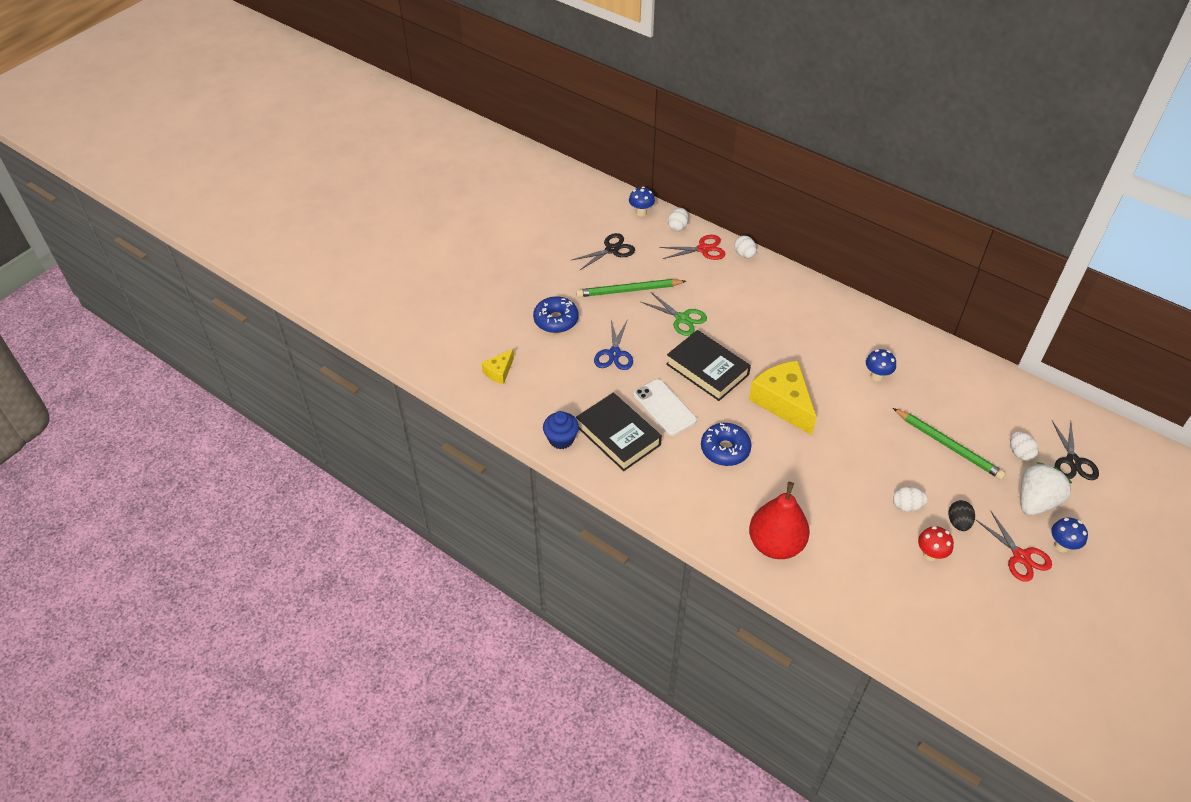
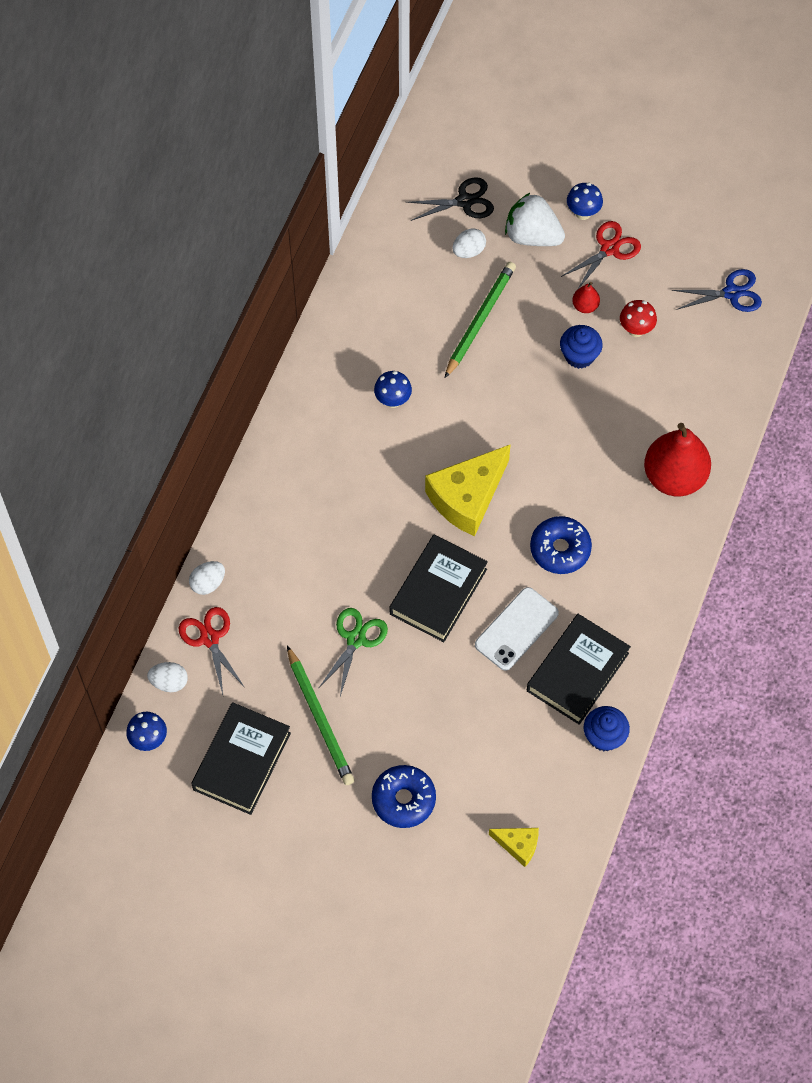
camera: 105 degrees left, 15 degrees up
black scissors [572,233,635,270] -> black book [191,702,291,815]
blue scissors [594,319,633,370] -> blue scissors moved to [672,269,762,312]
white egg [893,487,928,512] -> blue cupcake [560,325,603,369]
black egg [948,500,975,531] -> red pear [572,282,600,313]

